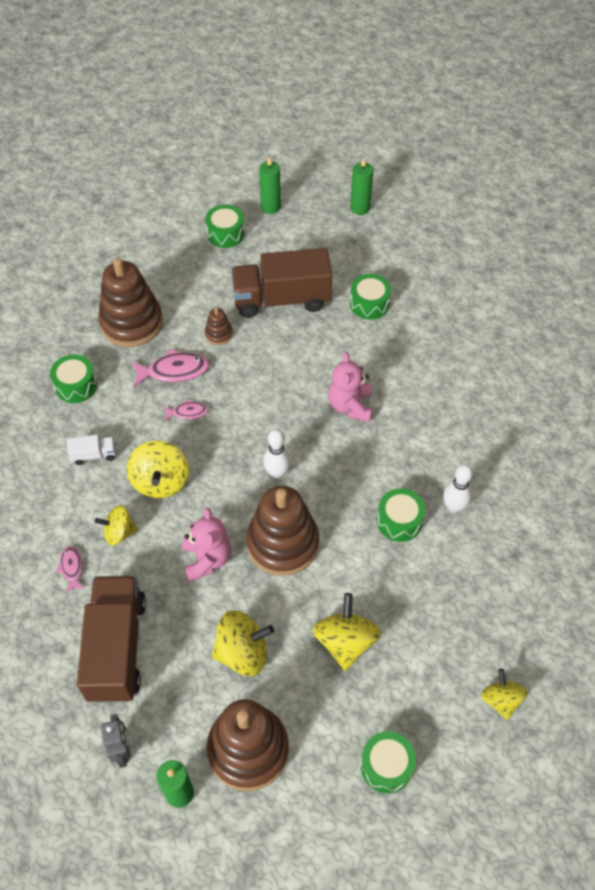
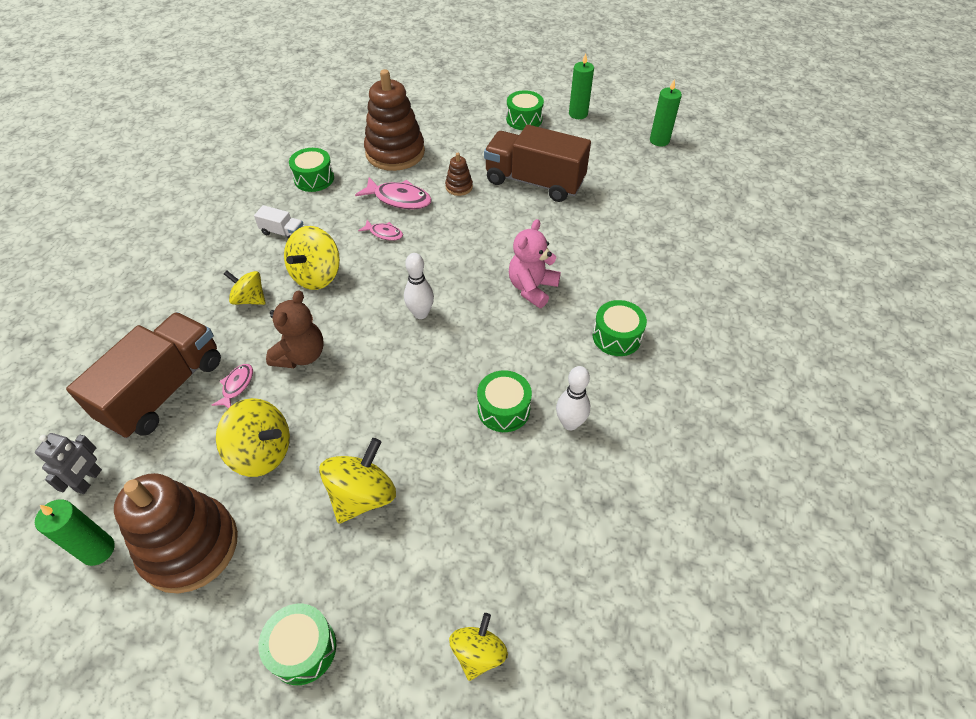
camera: 30 degrees right, 5 degrees down
pink fish [56,546,85,593] -> pink fish moved to [212,364,253,408]
pink teddy bear [182,507,231,582] -> brown teddy bear [266,290,324,368]
brown stacking toy [246,486,319,576] -> none
green drum [350,274,391,320] -> green drum moved to [593,300,647,356]

